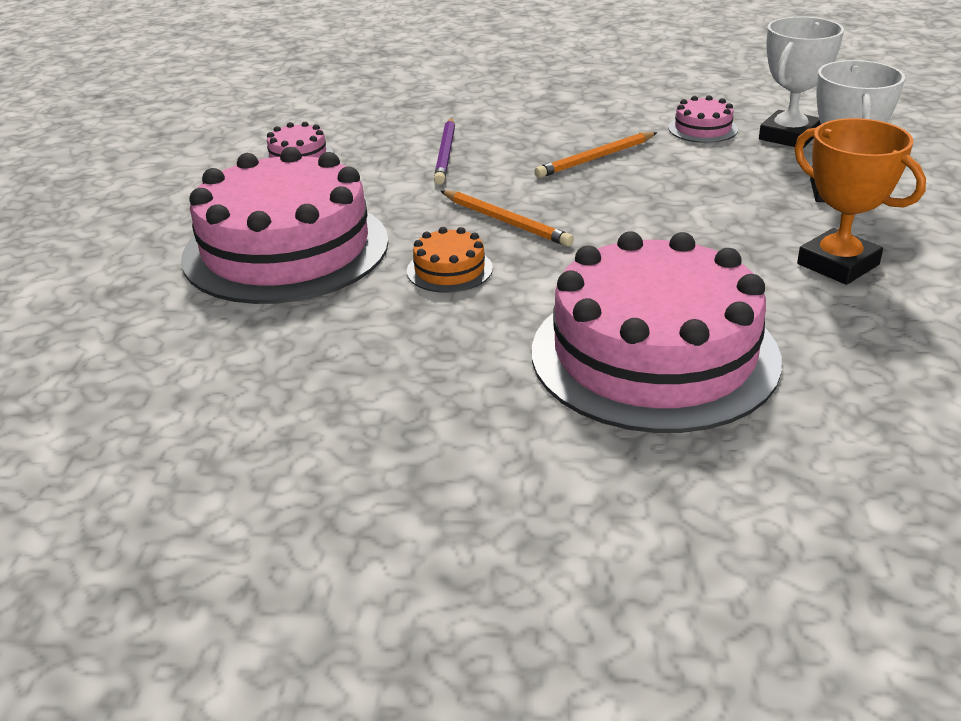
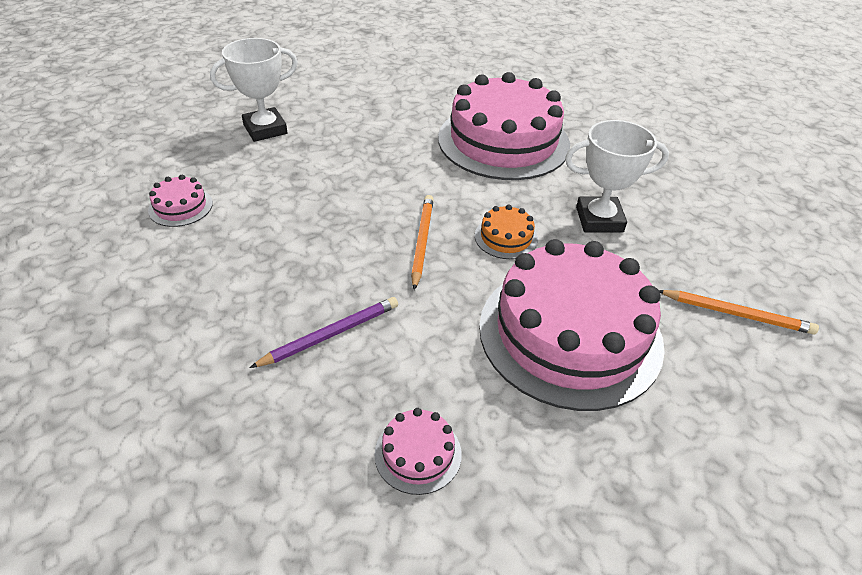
camera: 130 degrees left, 10 degrees up
orange pencil [534,132,657,178] -> orange pencil moved to [659,290,819,334]
white trophy [759,17,844,148] -> white trophy moved to [565,120,669,233]
orange trophy [794,118,926,285] -> none

